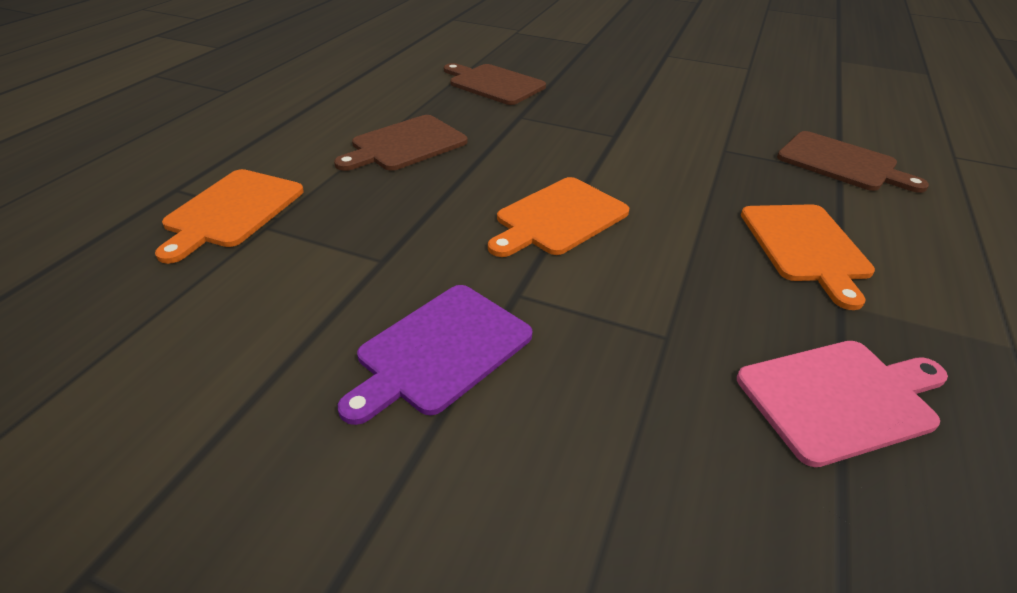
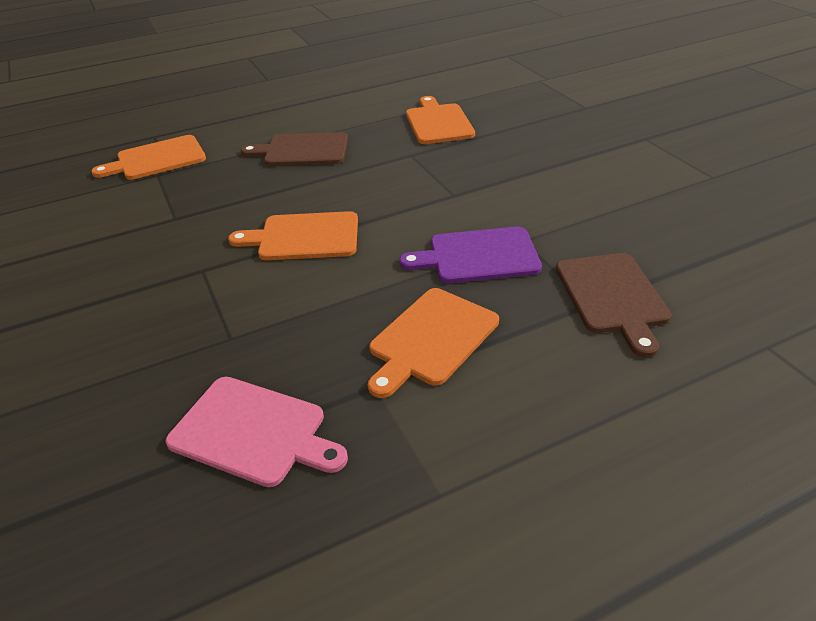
camera: 45 degrees right, 0 degrees up
purple cutting board [338,285,532,425] -> purple cutting board moved to [399,227,542,283]
brown cutting board [444,63,546,105] -> orange cutting board [406,96,475,144]

